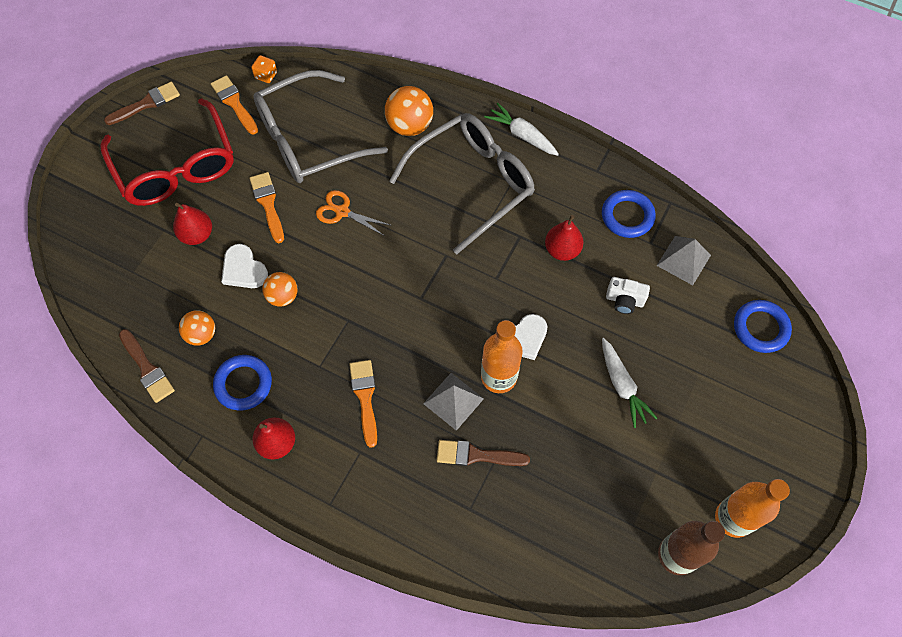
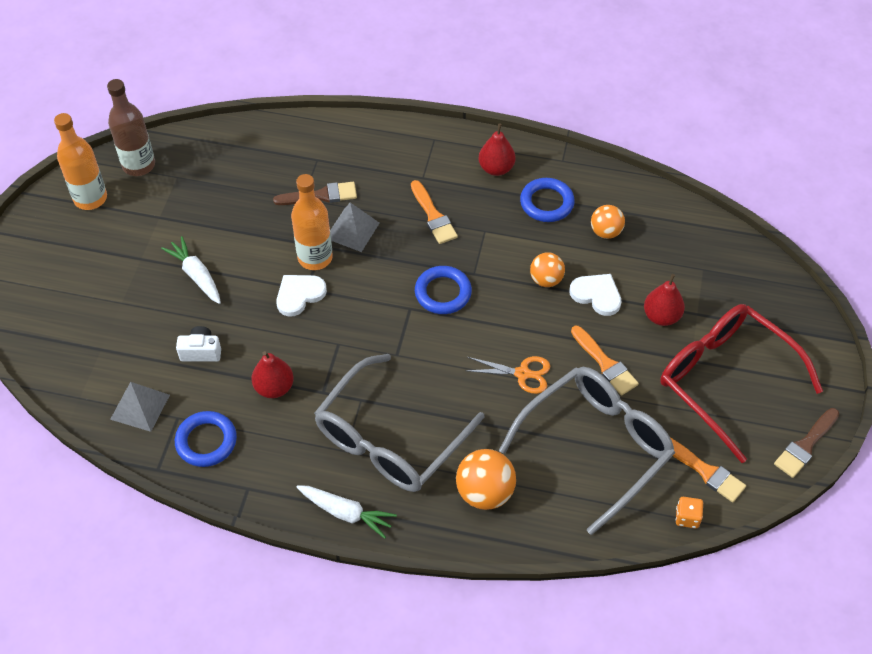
camera: 165 degrees right, 10 degrees down
brown brush [119,329,175,403] -> none
blue ring [734,300,792,353] -> blue ring moved to [415,266,472,314]

